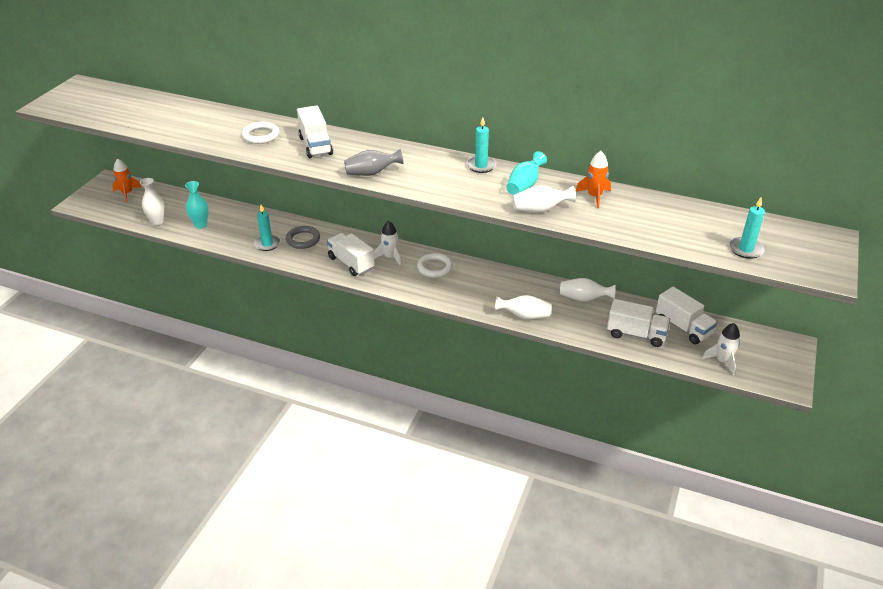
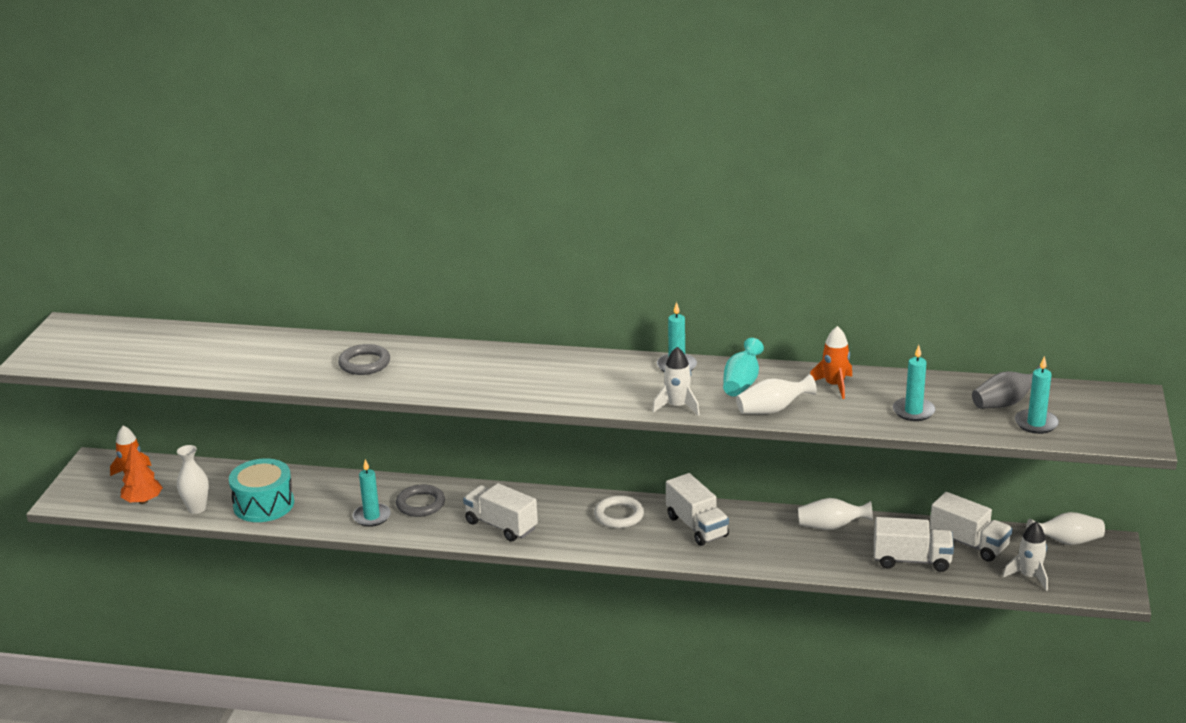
camera: 10 degrees left, 10 degrees down
turquoise vase [185,181,209,229] -> turquoise drum [229,459,294,522]
white ring [241,122,279,144] -> grey ring [338,344,390,375]
white truck [297,105,333,158] -> white truck moved to [666,473,729,546]
grey vase [344,149,403,176] -> grey vase moved to [972,365,1046,409]
white rocket [374,221,401,266] -> white rocket moved to [652,347,700,416]
white vase [495,295,552,320] -> white vase moved to [1026,512,1105,545]
none -> orange tree [121,442,163,504]
none -> turquoise candle [893,345,935,421]

